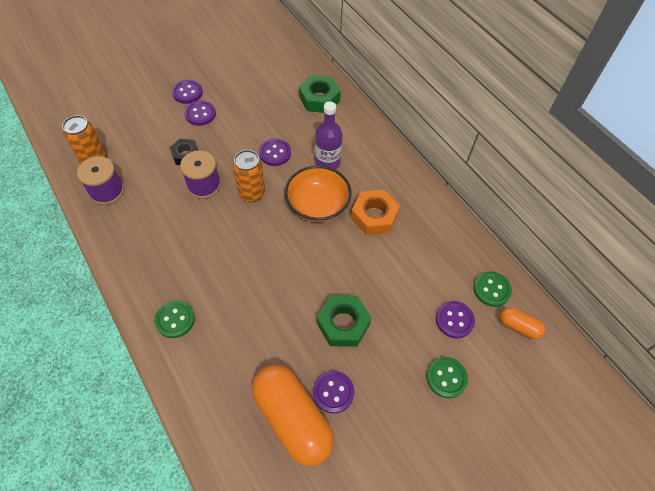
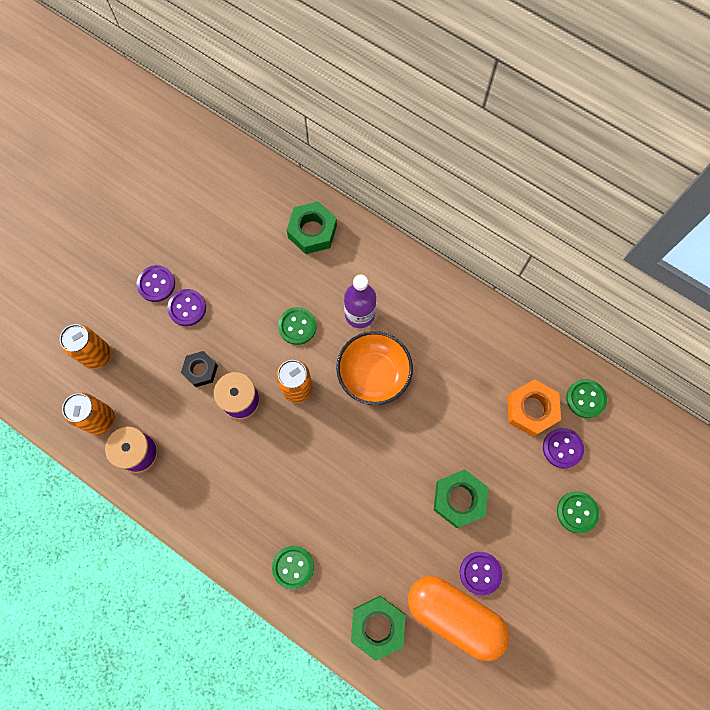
camera: 20 degrees left, 15 degrees up
purple button [259,139,291,166] -> green button [278,307,317,345]
orange nut [351,190,400,235] -> orange nut moved to [507,379,561,437]
orange capsule [500,307,545,339] -> none
none -> orange can [60,324,111,369]
none -> green nut [351,596,405,661]

